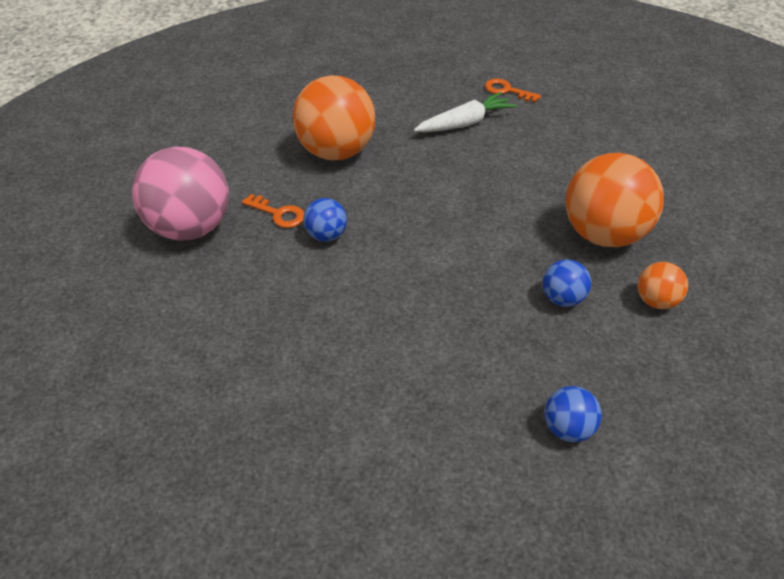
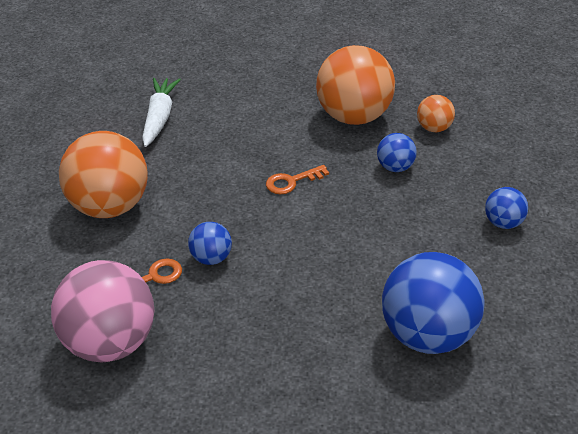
camera: 55 degrees left, 5 degrees down
orange key [485,78,541,103] -> orange key moved to [266,165,329,194]
none -> blue ball [382,252,485,354]

